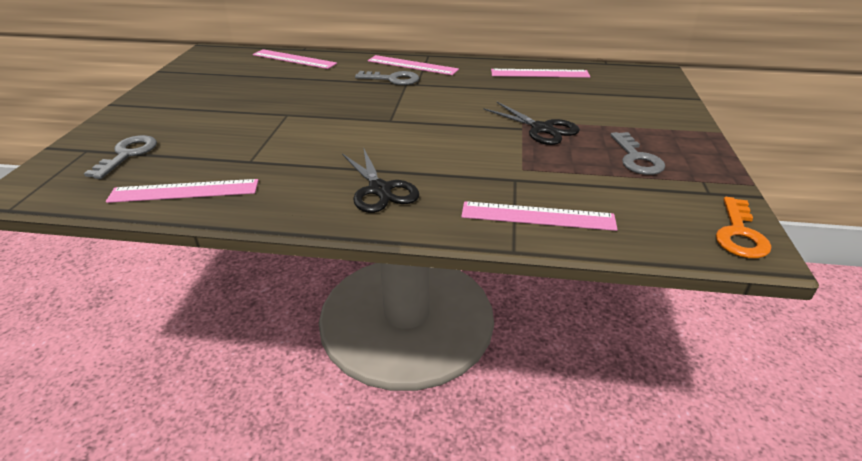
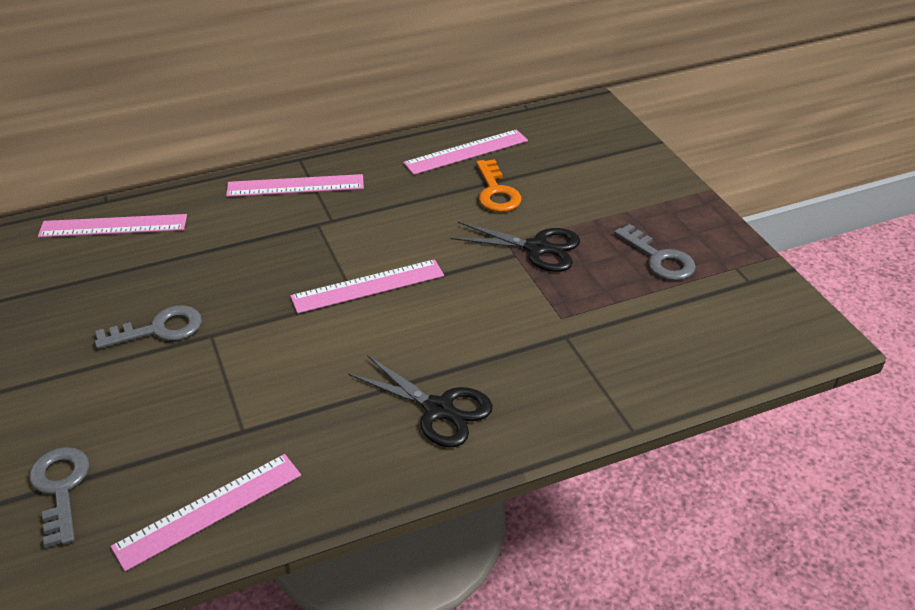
camera: 30 degrees left, 5 degrees up
grey key [355,71,419,85] -> grey key moved to [95,305,202,349]
pink ruler [461,201,618,231] -> pink ruler moved to [290,259,444,314]
orange key [716,197,771,259] -> orange key moved to [476,159,521,212]

